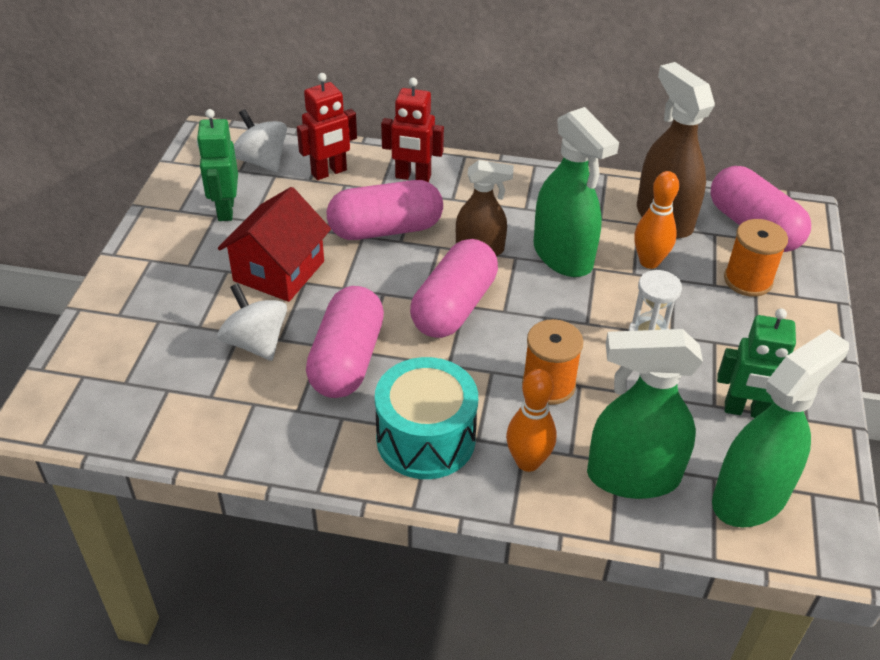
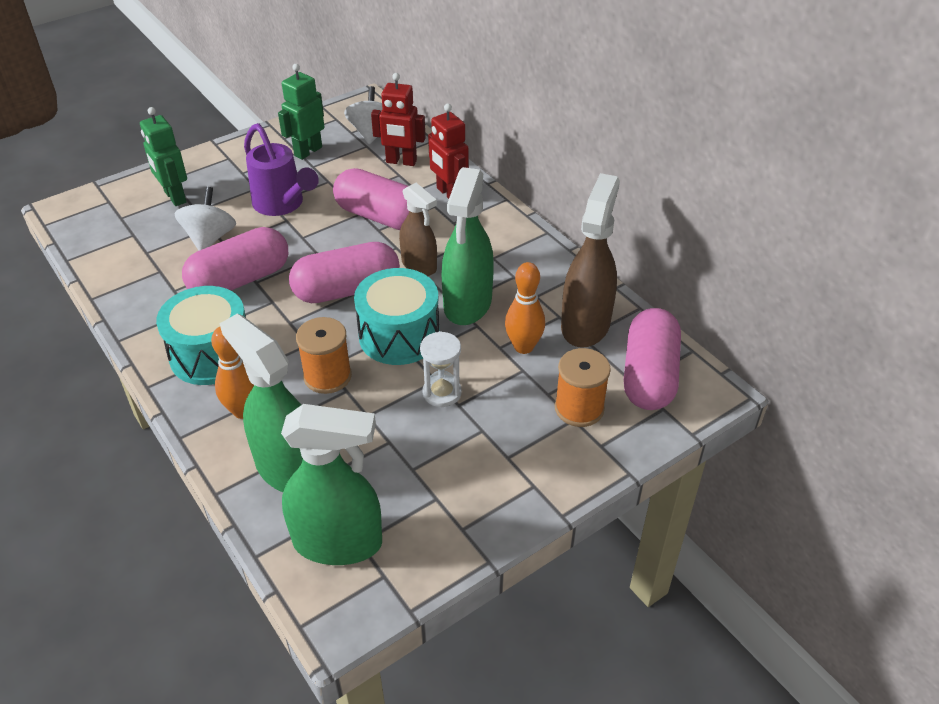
camera: 45 degrees right, 0 degrees up
red house [218,187,331,302] -> purple watering can [244,123,319,216]
green robot [717,308,796,418] -> green robot moved to [140,107,187,206]
none -> turquoise drum [354,268,440,365]

